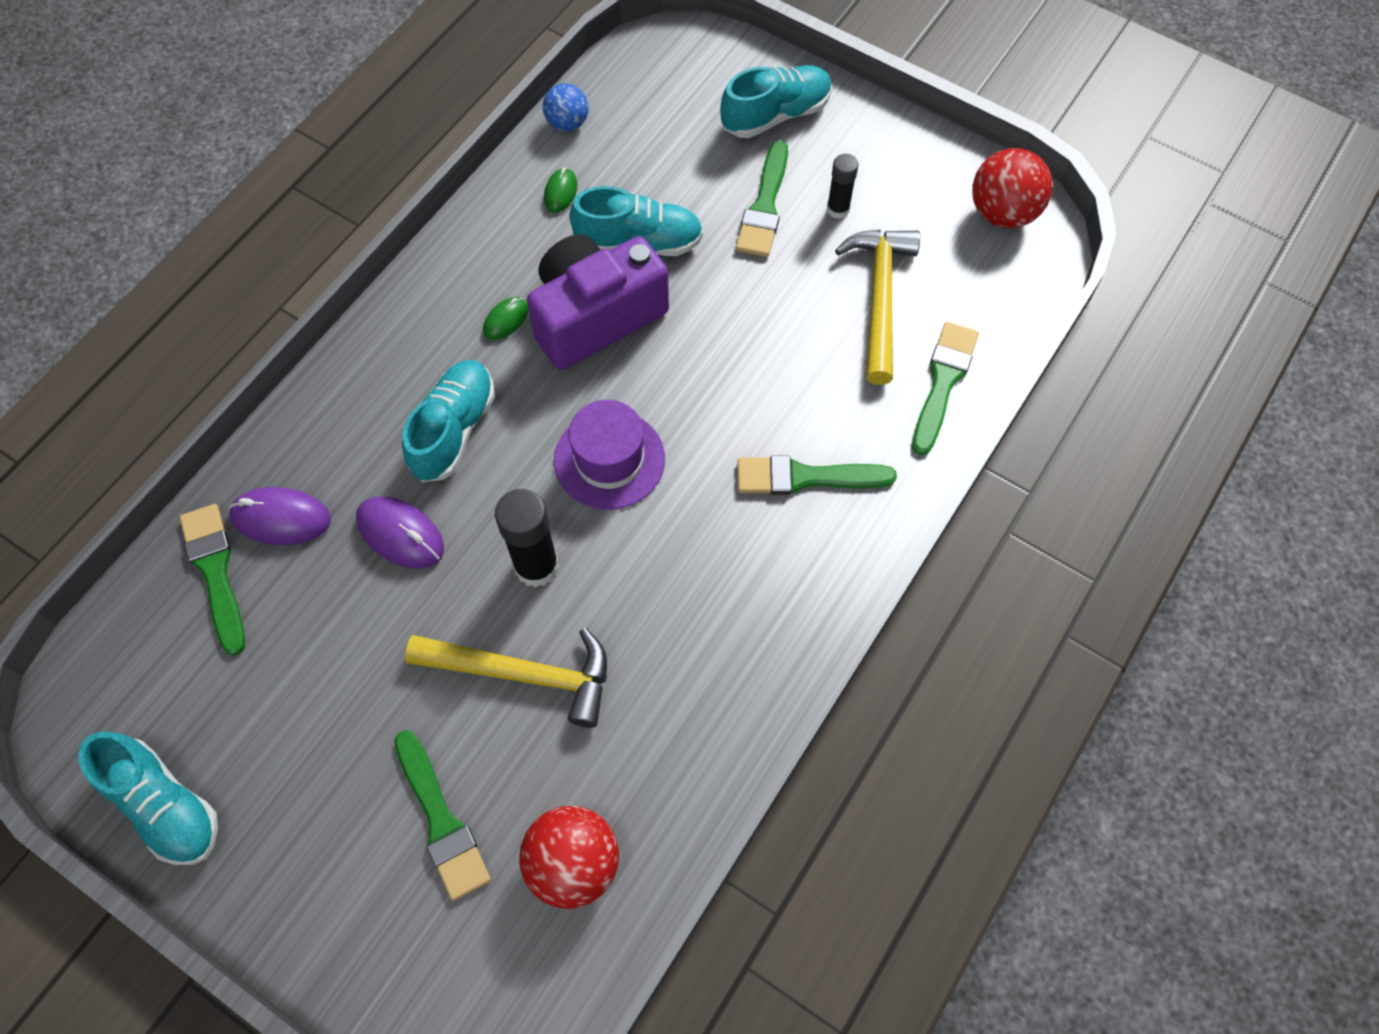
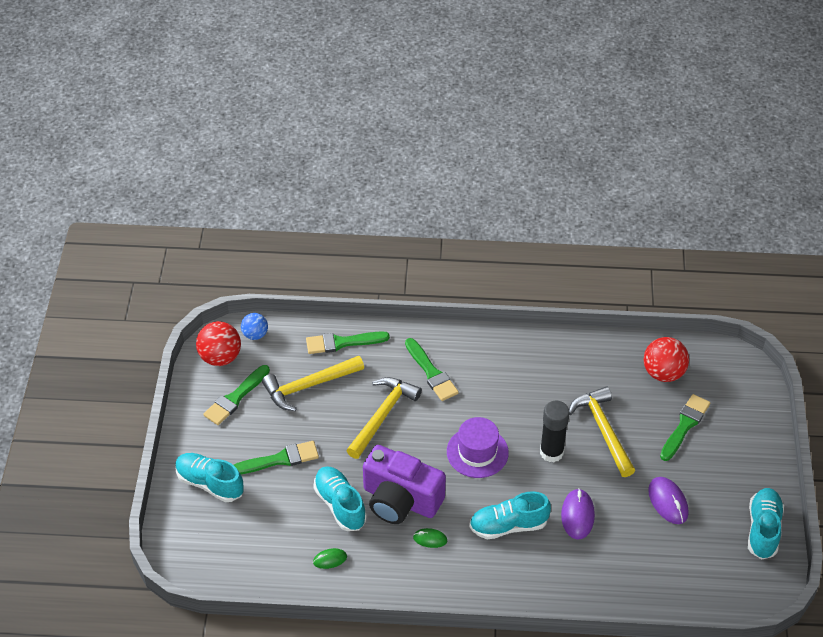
camera: 120 degrees left, 15 degrees down
green brush [179,504,245,656] -> green brush moved to [203,365,270,425]
purple mouse [229,487,331,545] -> purple mouse moved to [648,477,689,524]
blue ball [543,83,589,131] -> blue ball moved to [241,313,268,340]
black glue stick [827,154,858,219] -> none
none -> yellow hammer [346,377,422,459]

